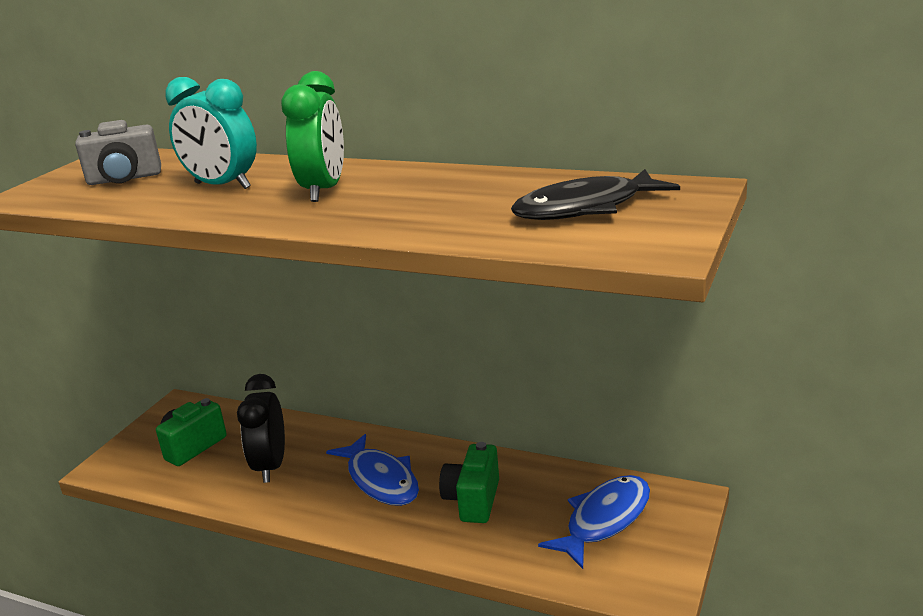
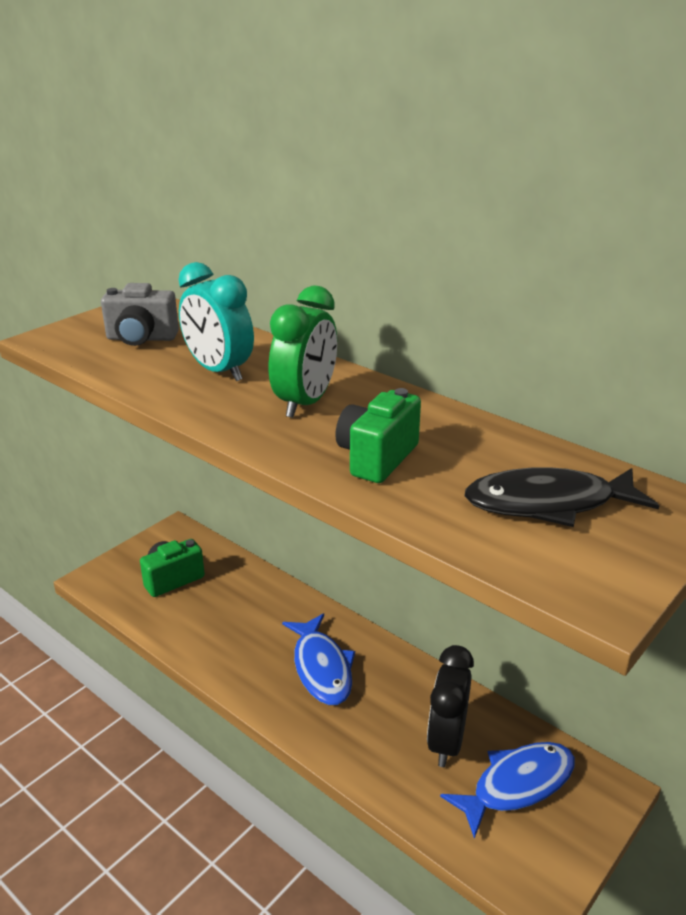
camera: 15 degrees right, 5 degrees up
black clock [237,374,285,483] -> black clock moved to [427,645,474,767]
green camera [439,442,499,523] -> green camera moved to [335,388,421,483]

